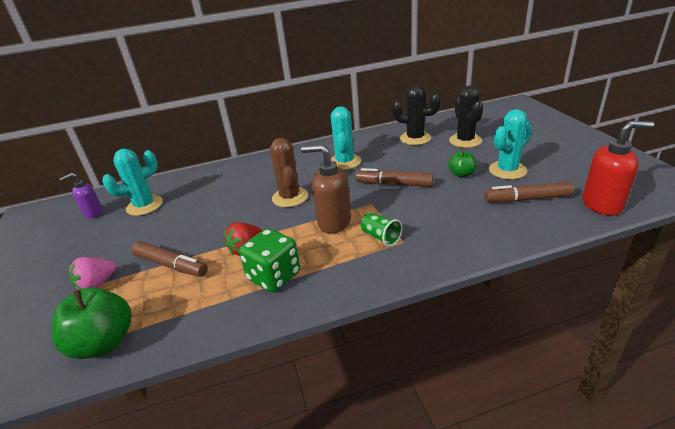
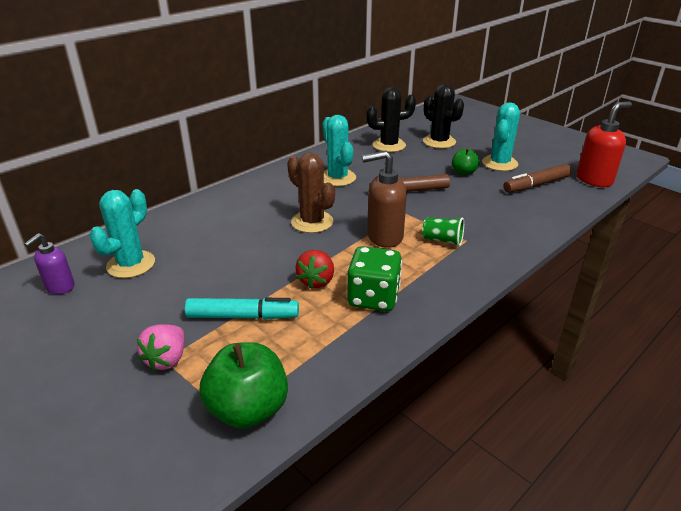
camera: 30 degrees left, 0 degrees up
brown marker [131,241,208,277] -> turquoise marker [185,298,299,320]

